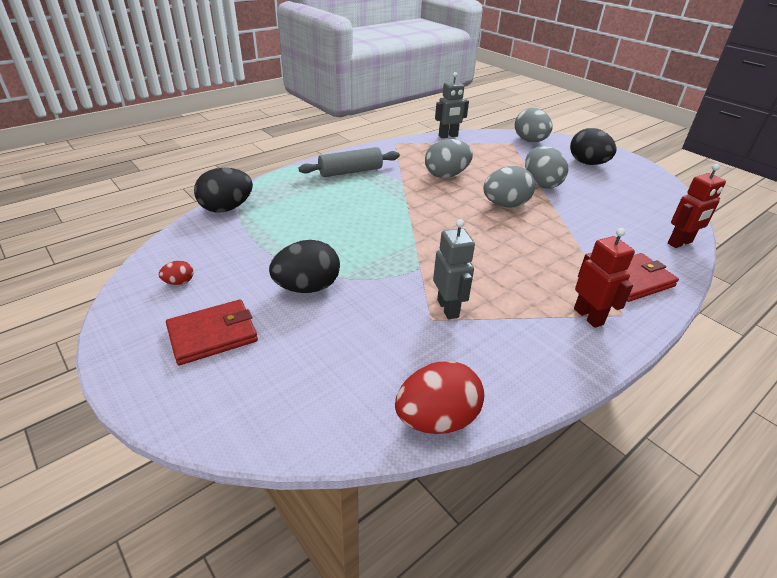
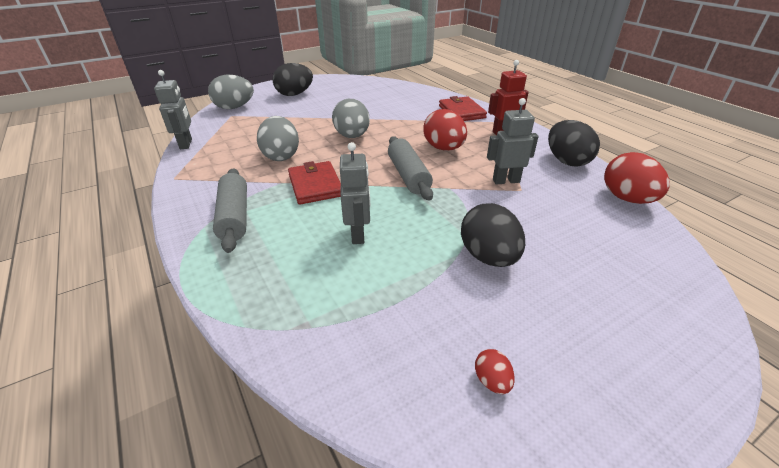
camera: 80 degrees left, 0 degrees up
red wallet [166,299,258,365] -> red wallet moved to [288,161,341,205]
black egg [194,168,253,213] -> black egg moved to [548,120,600,167]
grey egg [525,146,568,189] -> none
red robot [668,164,726,248] -> none
none -> grey robot [340,142,371,244]
none -> grey rolling pin [388,136,433,201]
none -> red egg [423,109,467,151]

